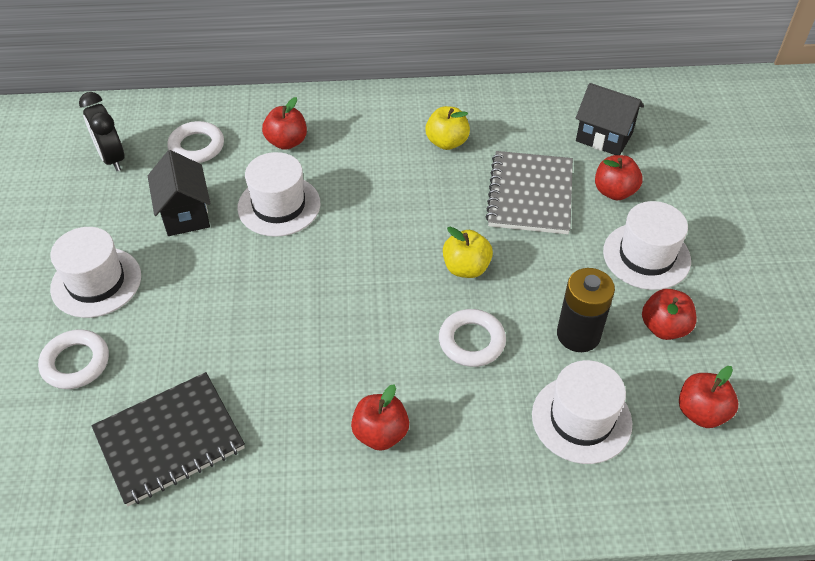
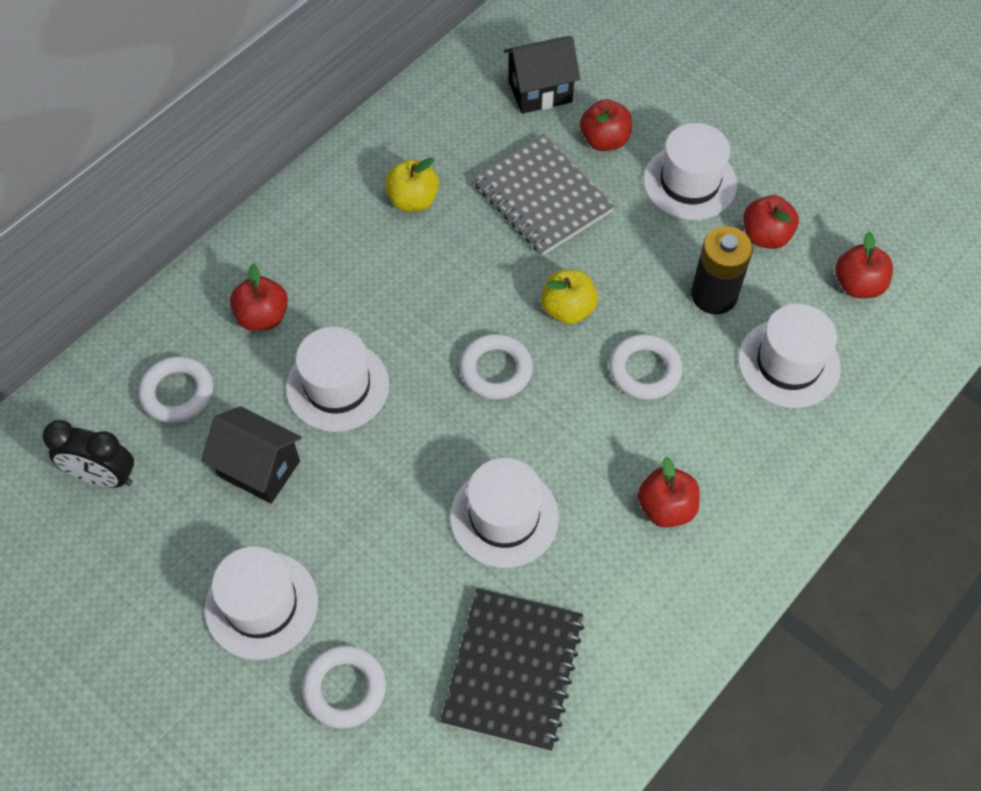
camera: 45 degrees left, 10 degrees up
none -> white hat [450,458,559,568]
none -> white ring [459,334,533,400]

